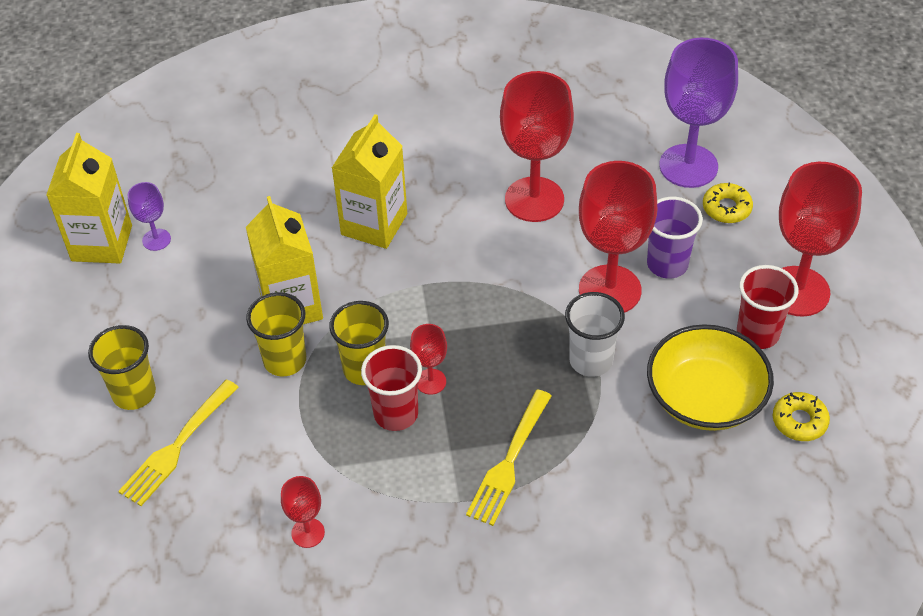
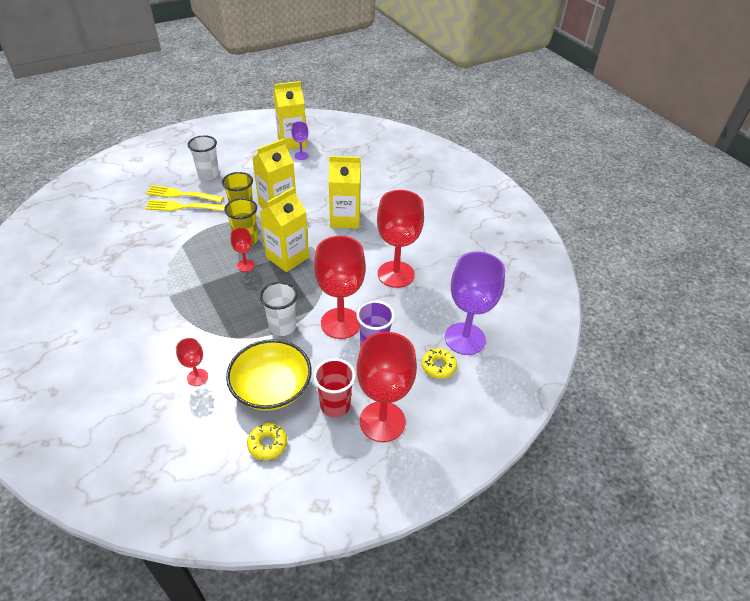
camera: 65 degrees right, 5 degrees down
yellow cup [88,325,156,410] -> white cup [188,135,219,180]
red goblet [281,476,325,548] -> red goblet moved to [176,338,208,386]
red cup [361,345,422,431] -> none
yellow fork [466,389,552,526] -> yellow fork moved to [145,200,226,211]
none -> yellow carton [260,187,309,272]

